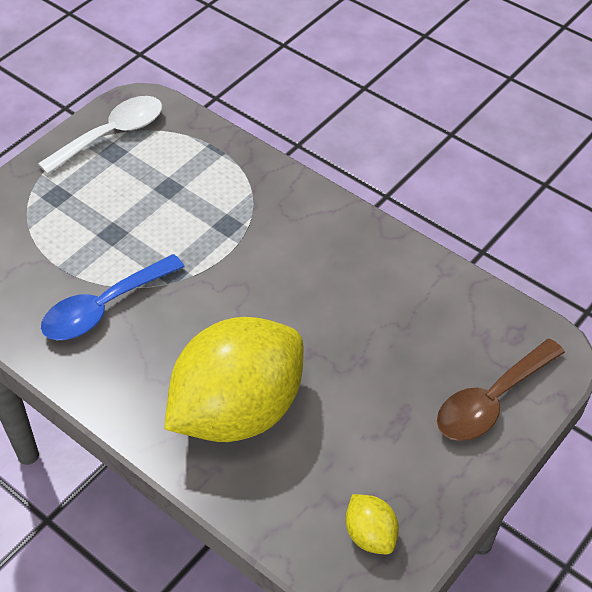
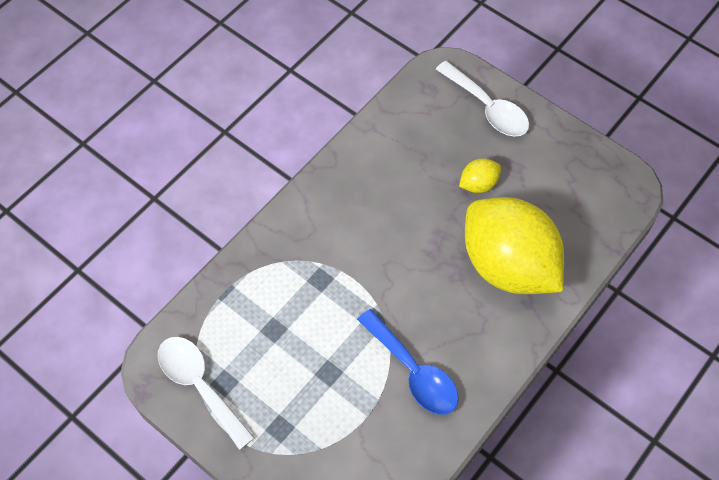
camera: 90 degrees left, 10 degrees up
yellow lemon [346,494,399,554] -> yellow lemon moved to [459,158,501,193]
brown spoon [437,339,565,441] -> white spoon [436,61,529,137]

